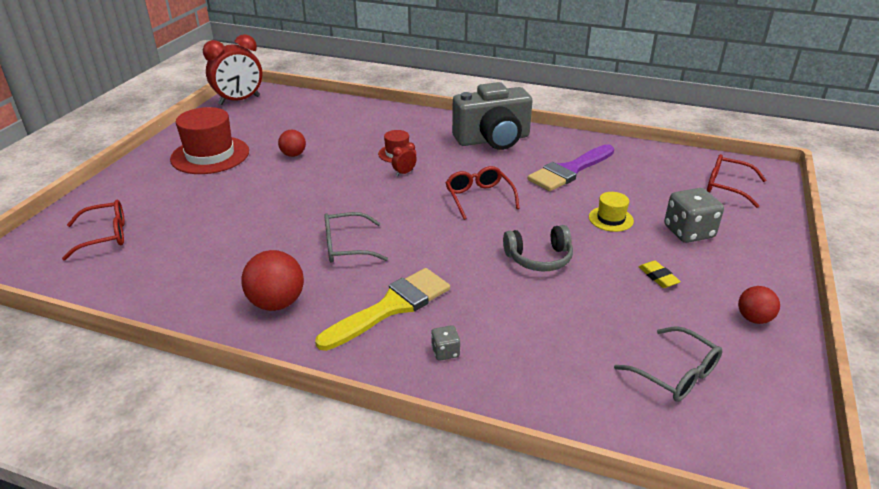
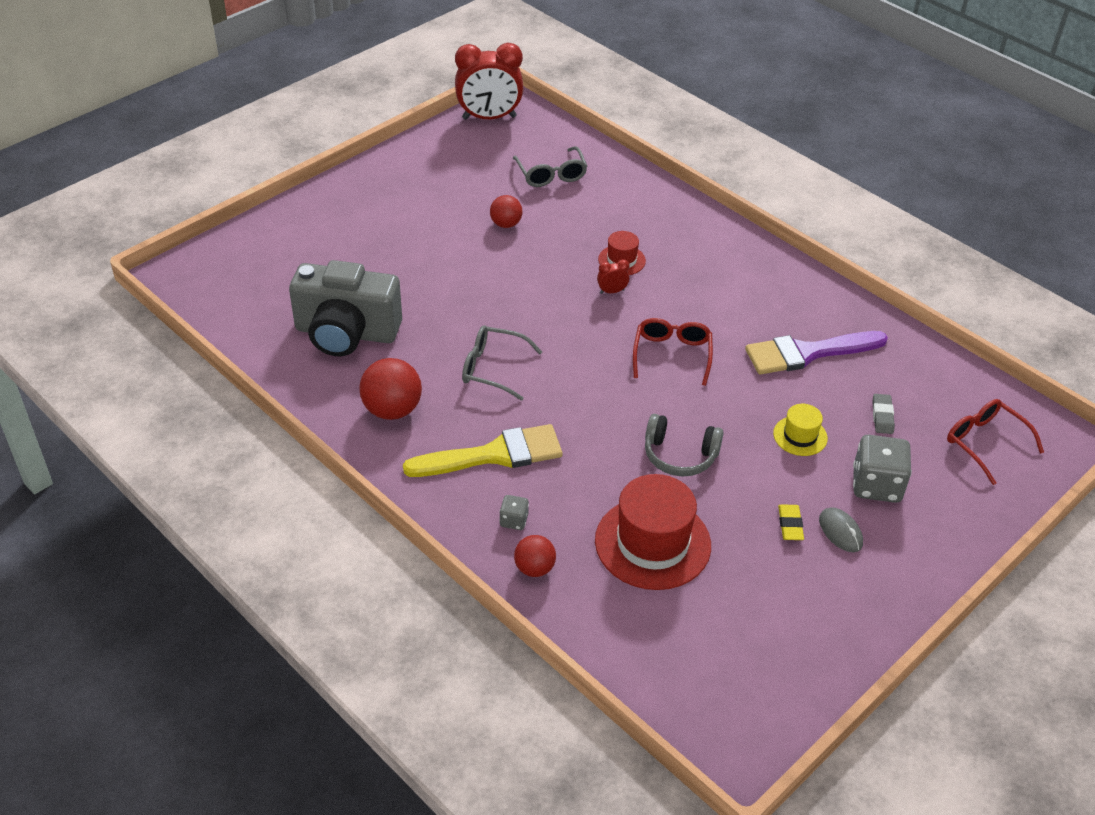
camera: 25 degrees right, 10 degrees up
red glasses [62,200,125,261] -> none
red hat [170,107,249,174] -> red hat moved to [595,474,711,590]
grey camera [452,82,532,150] -> grey camera moved to [289,260,402,356]
grey glasses [614,326,723,402] -> grey glasses moved to [513,146,587,187]
red ball [738,286,780,324] -> red ball moved to [514,535,556,577]
none -> grey mouse [819,507,863,552]
none -> grey eraser [872,394,895,434]

